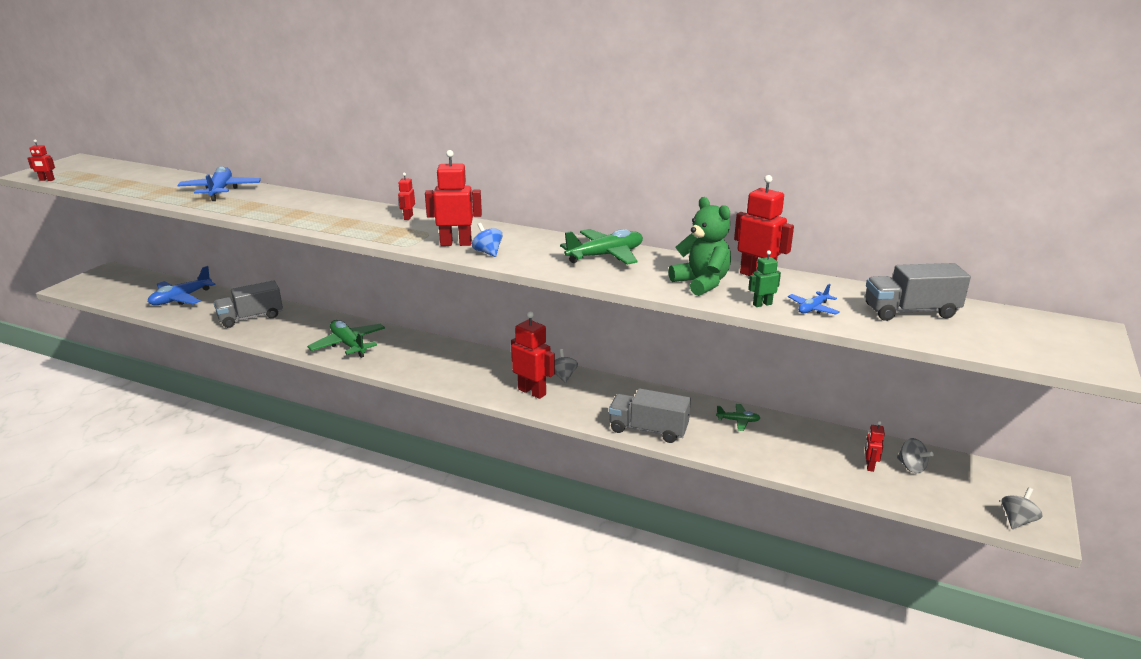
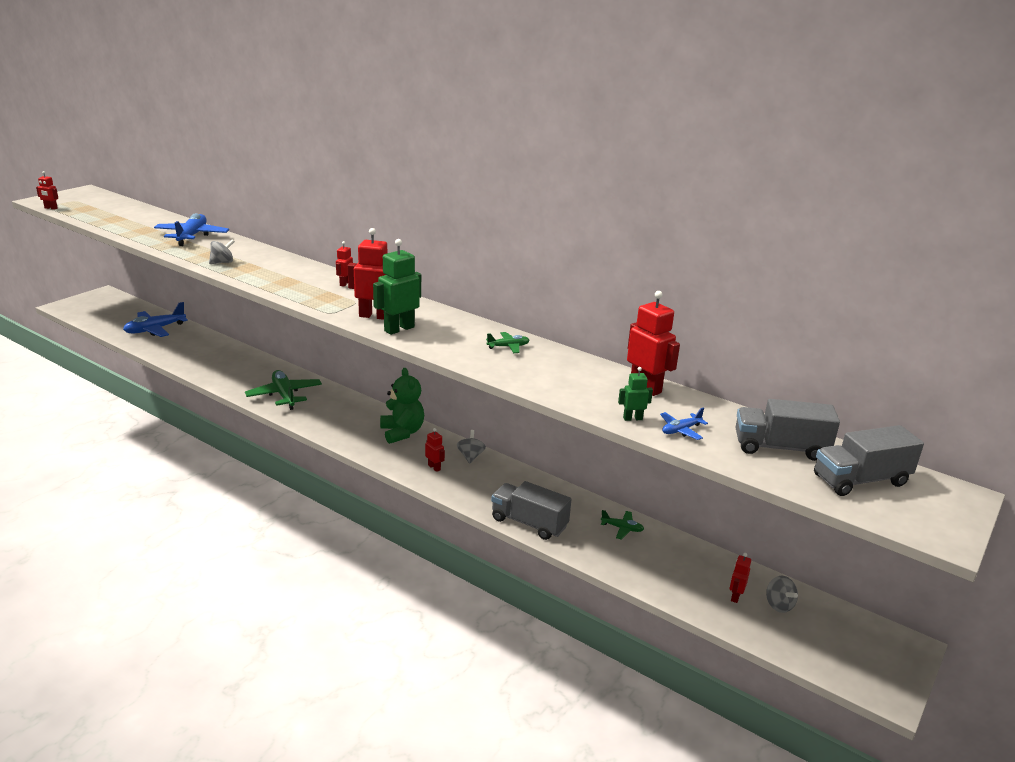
camera: 10 degrees right, 0 degrees up
grey truck [214,281,283,328] -> grey truck moved to [814,425,924,496]
blue spinning top [472,223,502,257] -> green robot [373,239,421,335]
red robot [511,311,555,399] -> red robot [425,428,445,472], size x0.52
green plane [560,229,643,265] -> green plane [486,332,529,353], size x0.51
green teddy bear [668,197,731,296] -> green teddy bear moved to [380,368,424,444]
grey spinning top [1002,487,1042,529] -> grey spinning top moved to [209,239,235,264]

